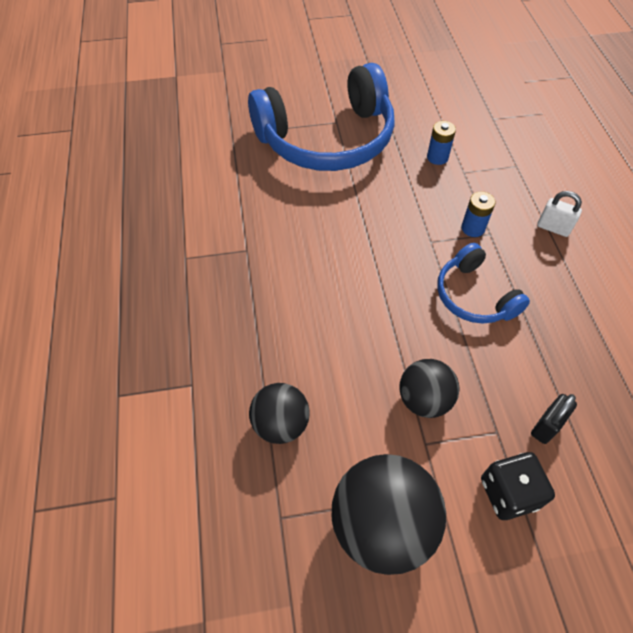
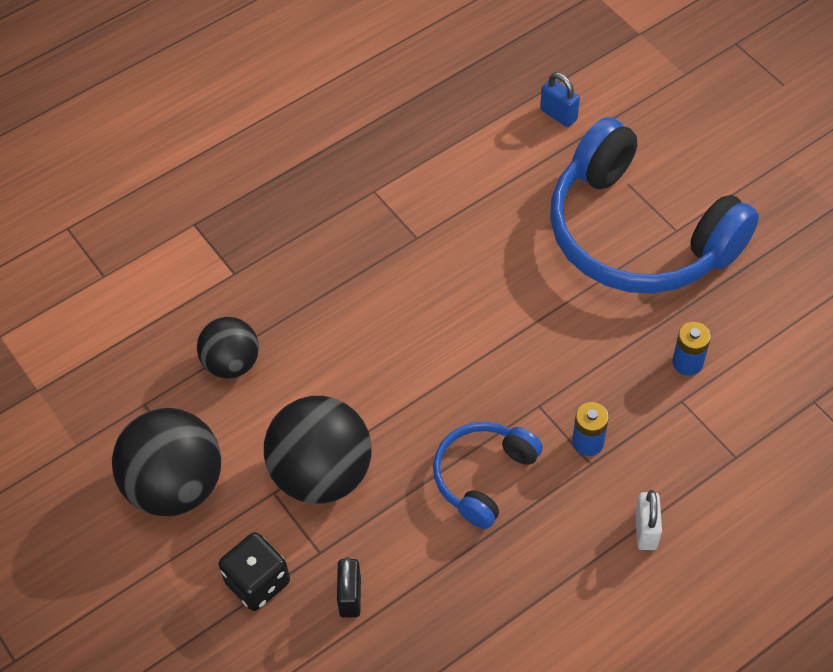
camera: 65 degrees right, 0 degrees up
black ball [399,359,459,418] -> black ball [264,396,372,504], size x1.65
black padlock [531,394,577,444] -> black padlock turned 75 degrees clockwise [337,557,361,618]
none -> blue padlock [540,72,580,127]

